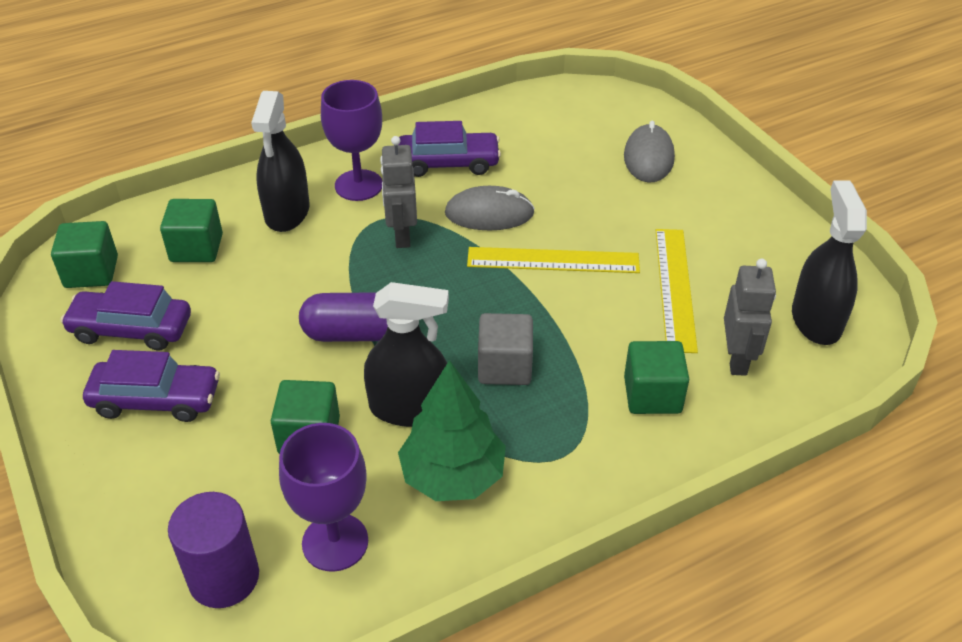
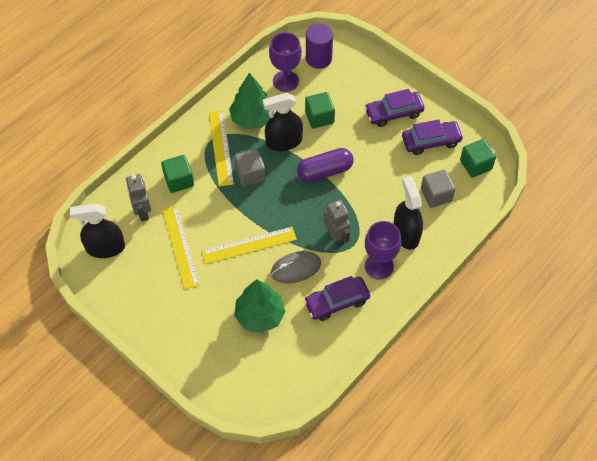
camera: 160 degrees right, 15 degrees up
green cube [160,199,223,262] -> grey cube [421,169,456,208]
grey mouse [624,121,675,183] -> none
black spray bottle [792,180,867,345] -> black spray bottle turned 105 degrees clockwise [70,204,125,258]
none -> yellow ruler [209,111,234,186]
none -> green tree [234,279,285,333]

